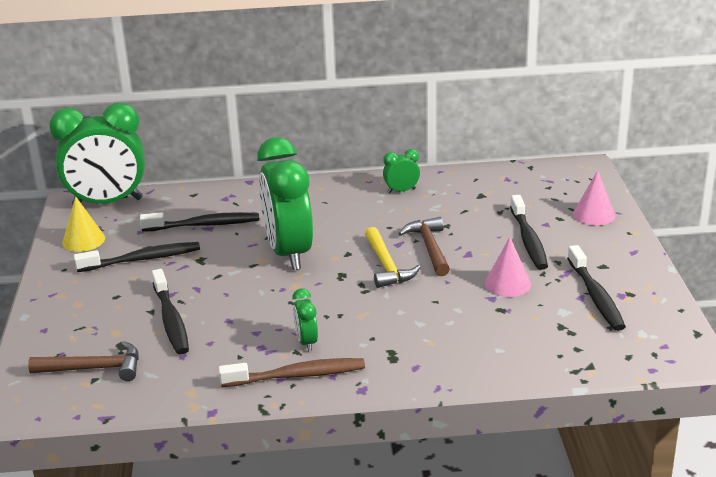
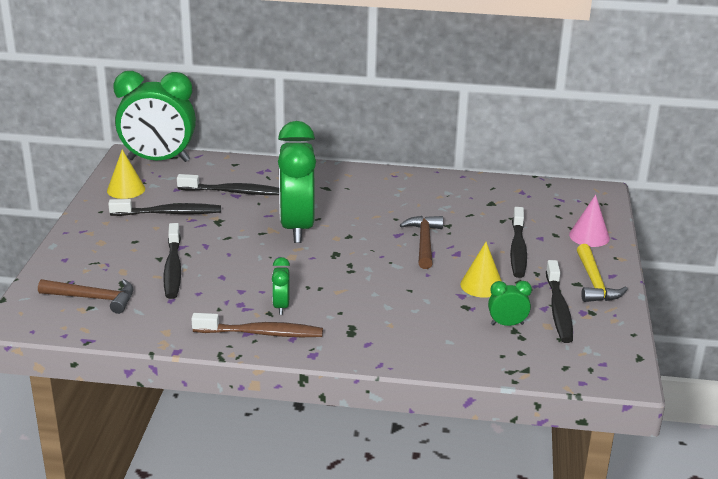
camera: 10 degrees right, 0 degrees up
yellow hammer [365,227,421,288] -> yellow hammer moved to [577,244,628,302]
green clock [383,149,420,193] -> green clock moved to [488,281,532,326]
pink cone [485,237,531,297] -> yellow cone [460,242,502,298]

